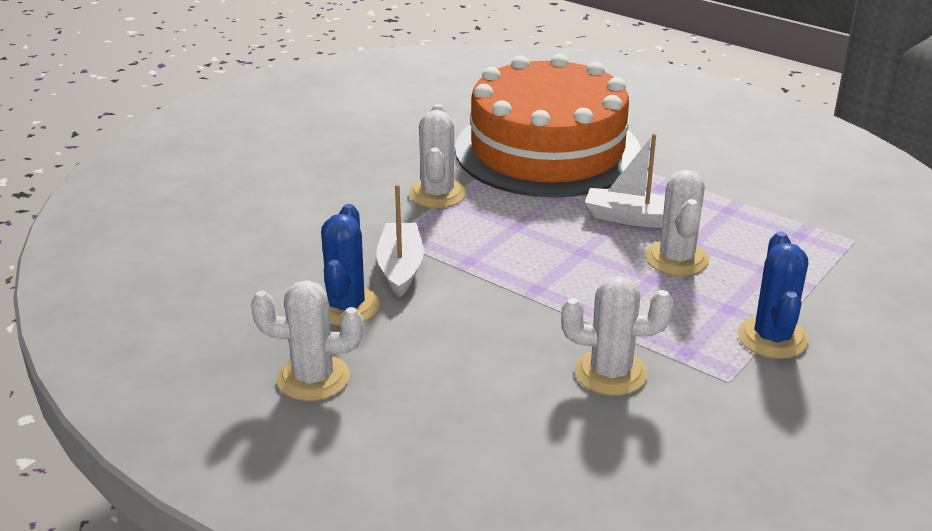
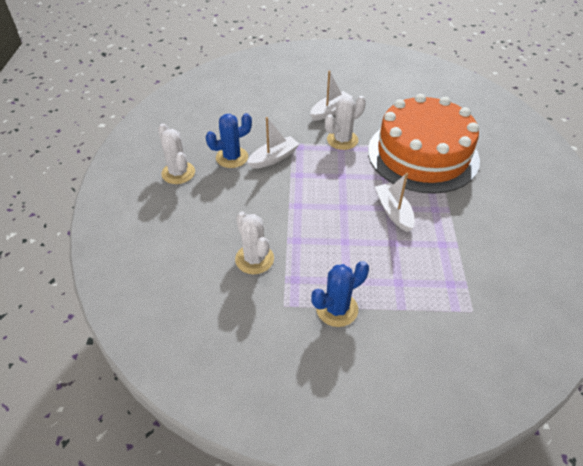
camera: 55 degrees right, 15 degrees up
white cactus [645,170,709,276] -> none
none -> white boat [310,71,353,121]

